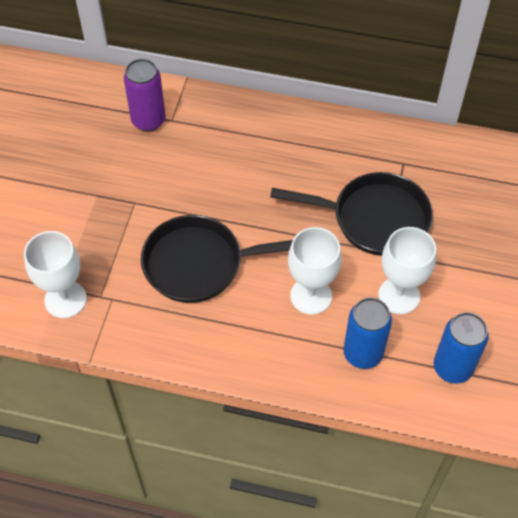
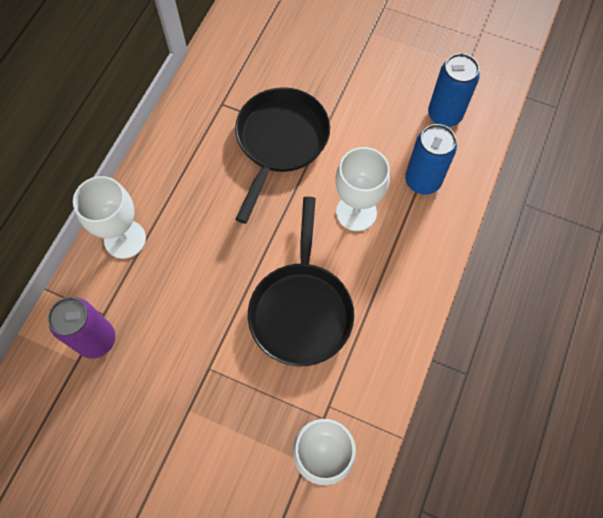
camera: 80 degrees left, 10 degrees up
white goblet [378,227,436,314] -> white goblet moved to [73,176,146,259]

